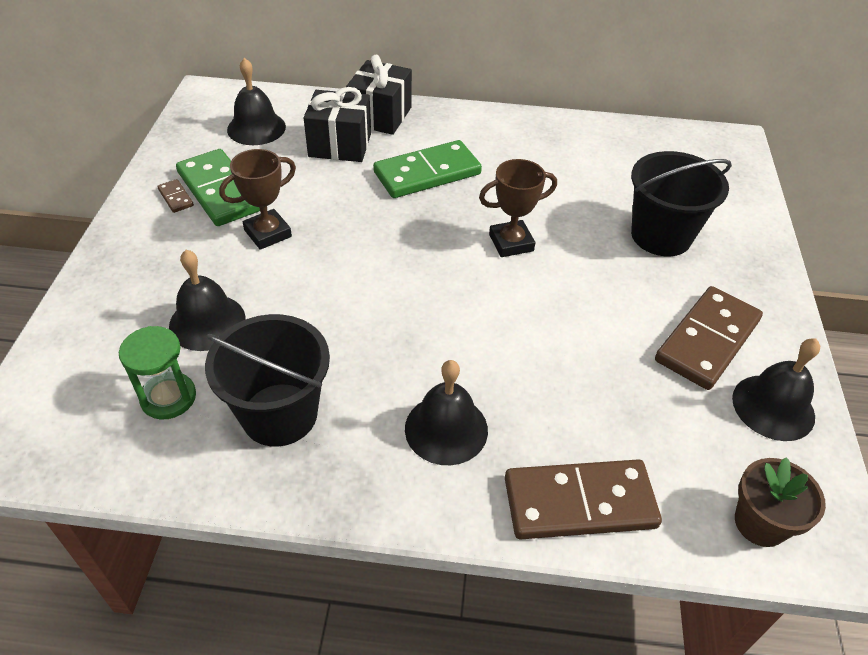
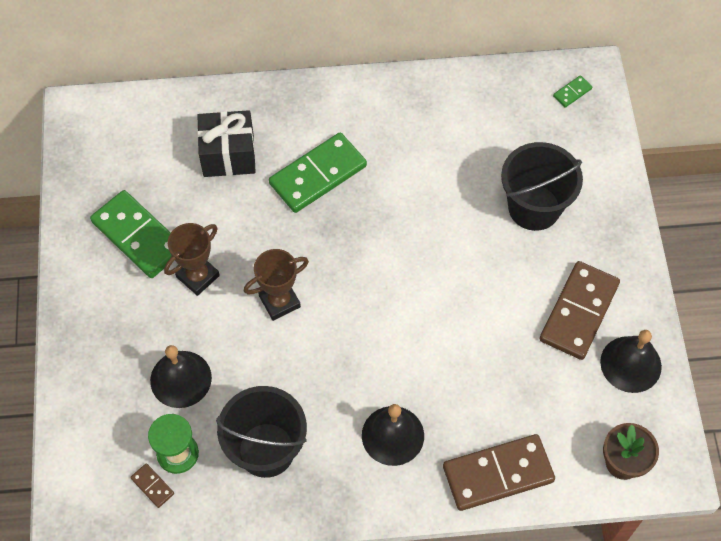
camera: 10 degrees left, 15 degrees up
brown domino [157,179,194,213] -> brown domino moved to [130,463,174,508]
black bell [227,58,286,145] -> none
black gift [346,55,412,135] -> none
brown trophy [479,159,557,257] -> brown trophy moved to [244,249,309,321]
none -> green domino [553,75,592,108]

